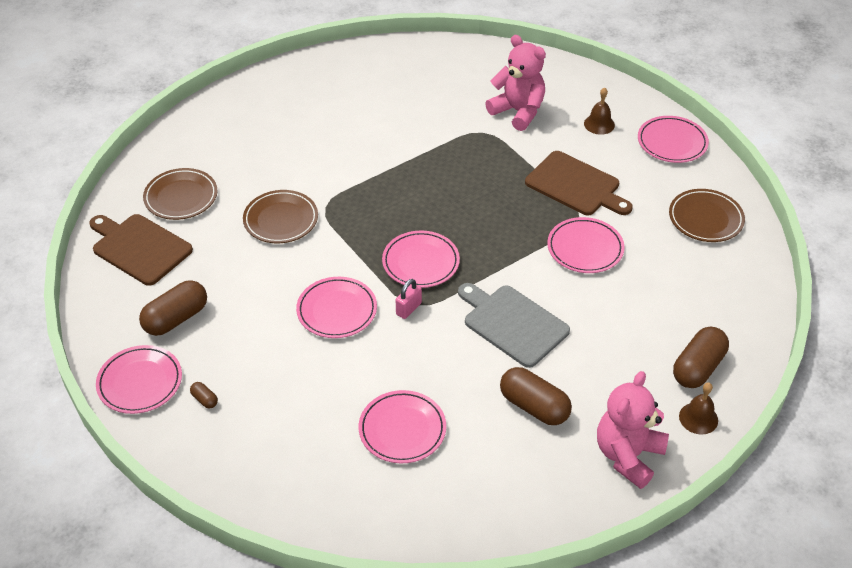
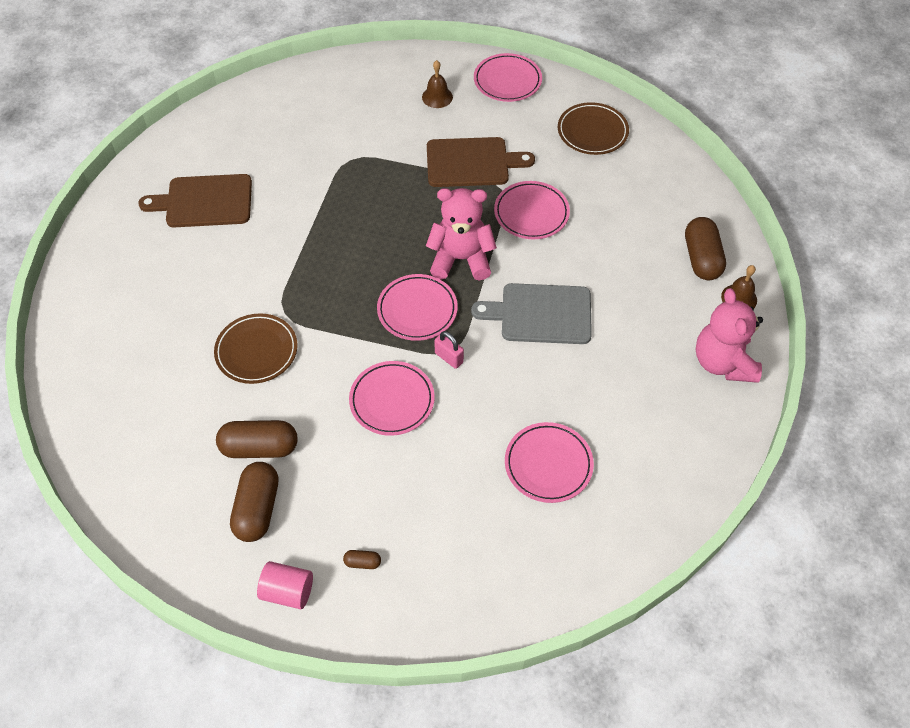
camera: 40 degrees left, 10 degrees up
brown cutting board [89,214,193,286] -> brown cutting board moved to [138,174,252,227]
pink plate [96,345,182,414] -> pink cylinder [257,561,313,609]
brown plate [143,168,218,220] -> none
pink padlock [396,279,422,319] -> pink padlock turned 45 degrees counterclockwise [434,331,464,369]
pink teddy bear [485,35,546,131] -> pink teddy bear moved to [426,188,497,280]
brown capsule [500,367,572,425] -> brown capsule moved to [216,420,298,458]

